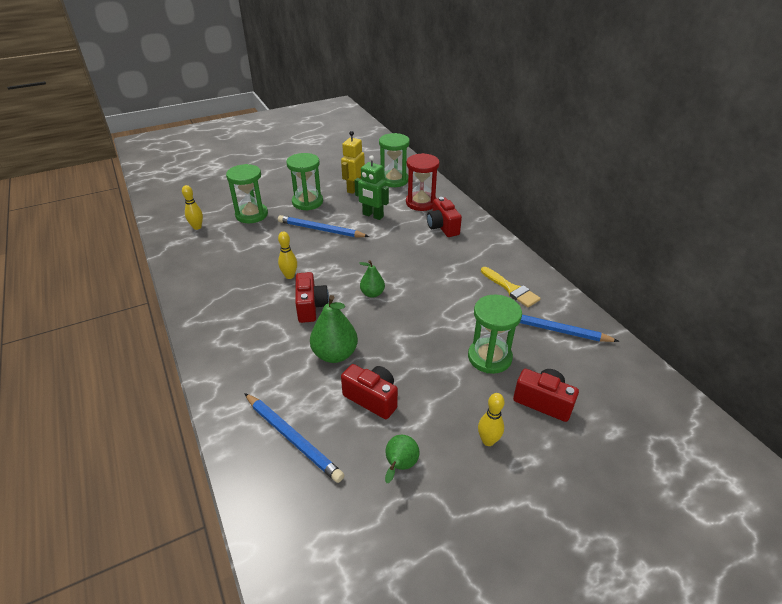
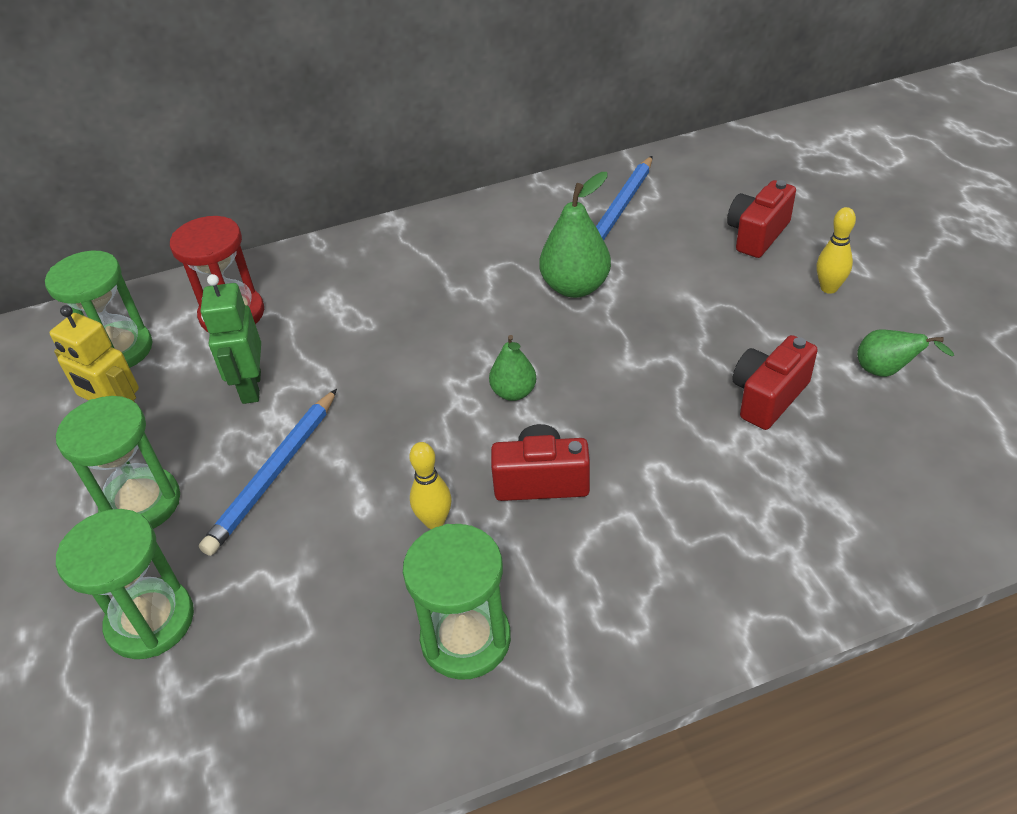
camera: 80 degrees left, 5 degrees up
yellow bowling pin [182,185,203,230] -> none
blue pencil [244,393,344,483] -> none
green pear [310,295,358,363] -> green pear moved to [540,172,611,298]
green robot [354,155,389,220] -> green robot turned 135 degrees clockwise [201,274,261,404]
red camera [427,197,462,237] -> none
green hourglass [468,295,522,374] -> green hourglass moved to [403,524,511,680]
yellow brush [481,267,541,307] -> none

